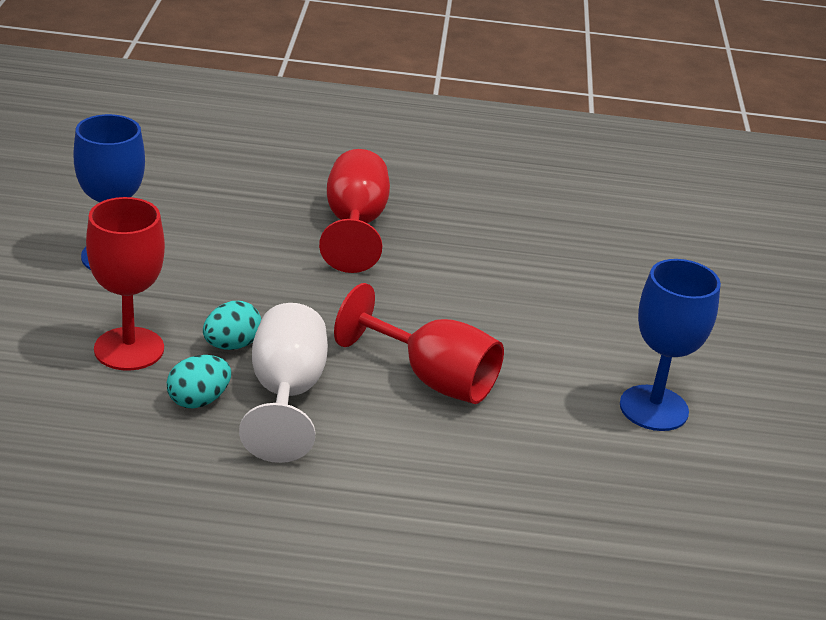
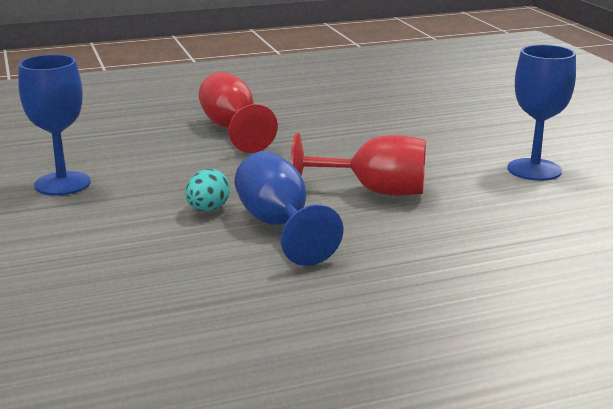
camera: 20 degrees left, 10 degrees down
red goblet [86,197,165,371] -> none
turquoise egg [167,355,231,408] -> none
white goblet [239,303,328,463] -> blue goblet [235,151,343,266]

